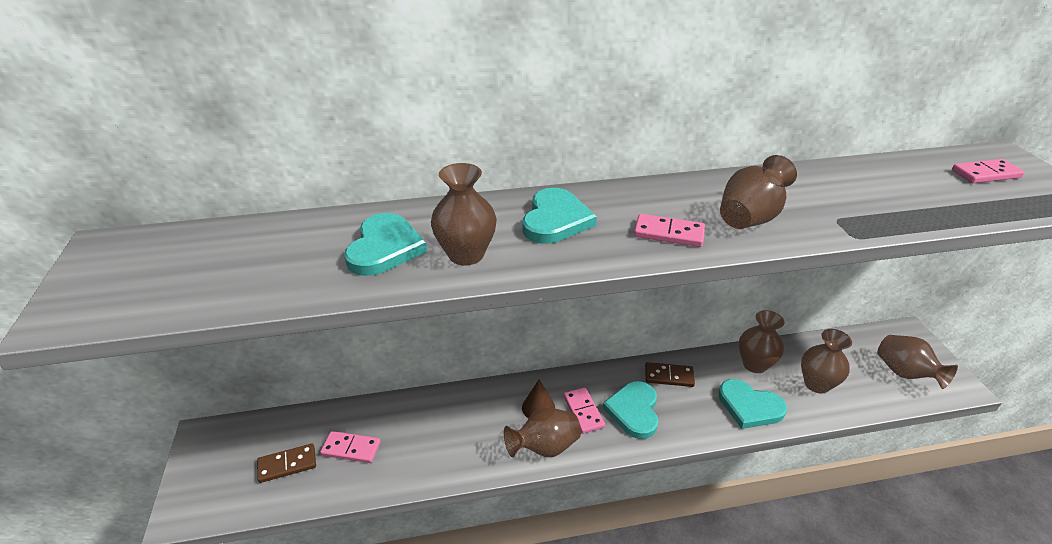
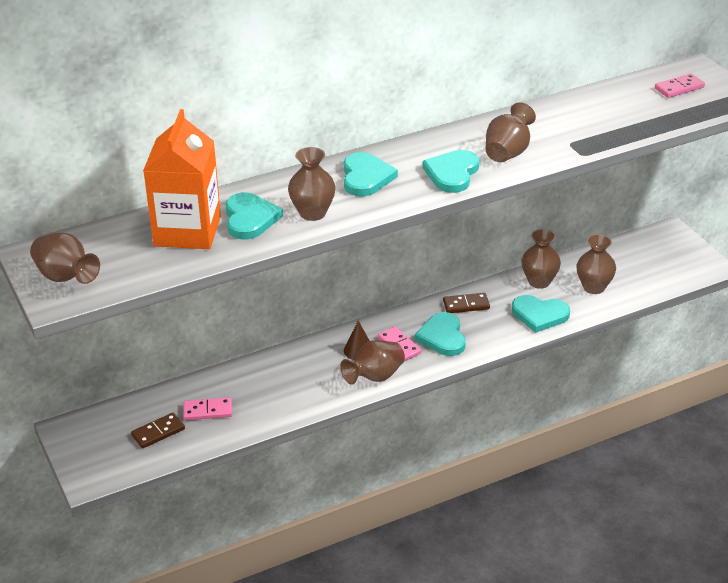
camera: 15 degrees left, 0 degrees up
pink domino [634,214,705,247] -> turquoise heart [423,150,479,193]
brown vase [877,335,958,389] -> brown vase moved to [30,233,100,284]
none -> orange carton [143,109,221,249]

